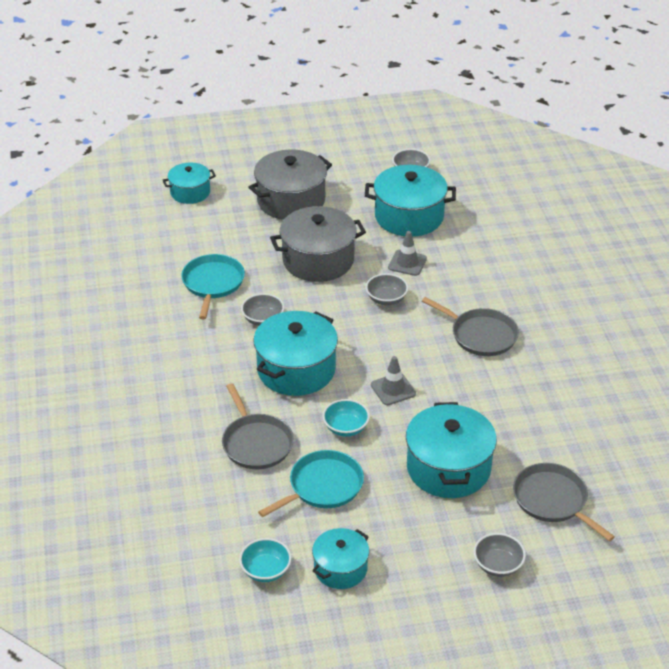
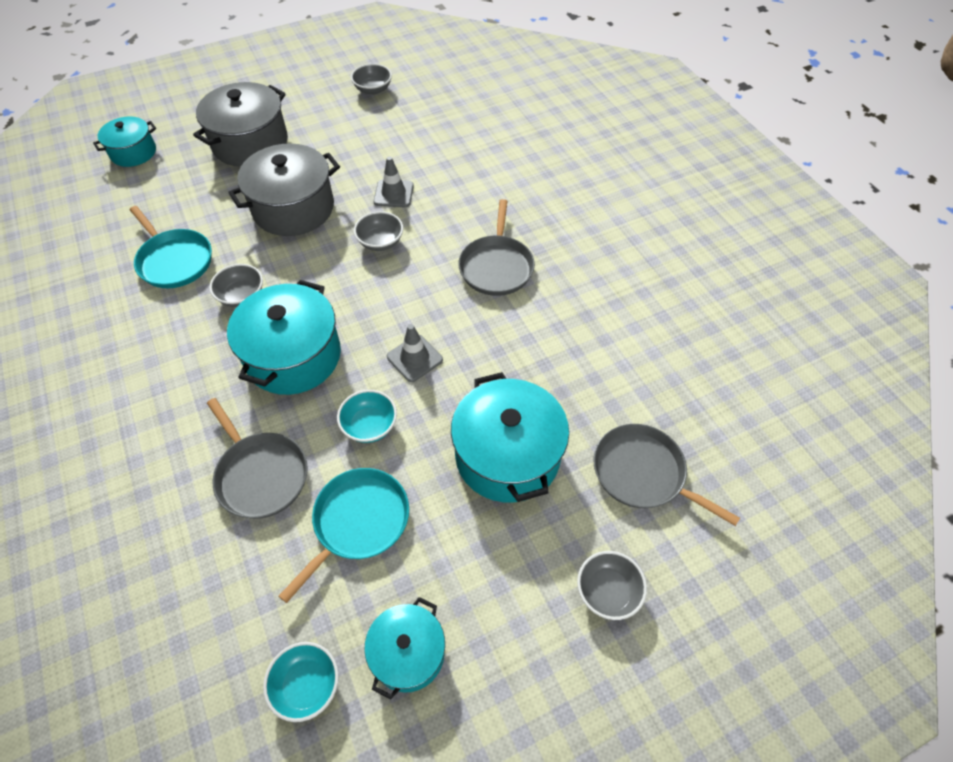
camera: 15 degrees left, 15 degrees up
turquoise pan [181,254,245,319] -> turquoise pan turned 150 degrees clockwise [130,206,212,288]
turquoise pot [365,165,456,237] -> none
grey pan [422,297,519,356] -> grey pan turned 75 degrees clockwise [458,199,535,296]

